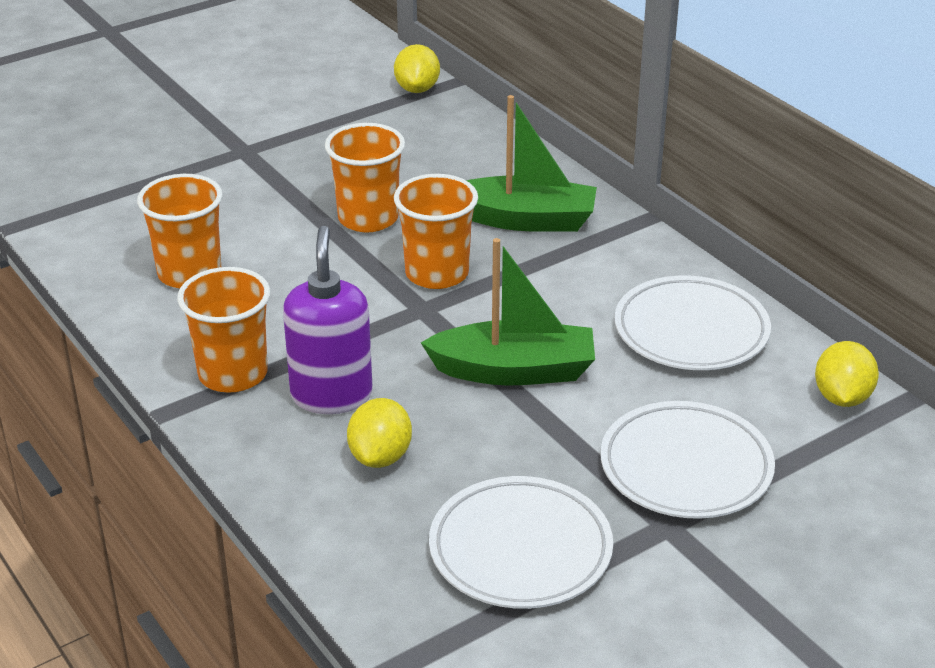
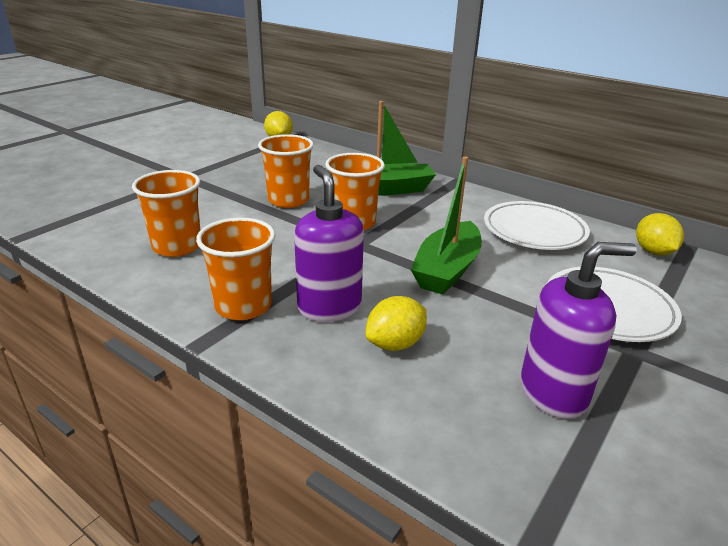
camera: 20 degrees left, 5 degrees down
yellow lemon [347,398,412,468] -> yellow lemon turned 60 degrees clockwise [366,296,427,351]
green boat [421,238,595,385] -> green boat turned 135 degrees clockwise [411,156,482,295]
white plate [429,476,613,609] -> purple soap dispenser [521,242,637,419]

